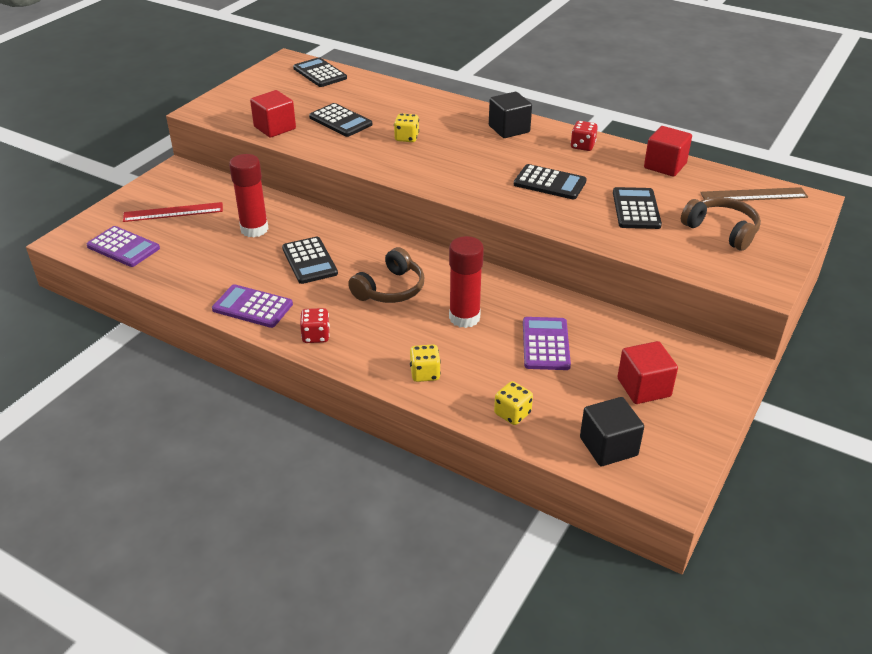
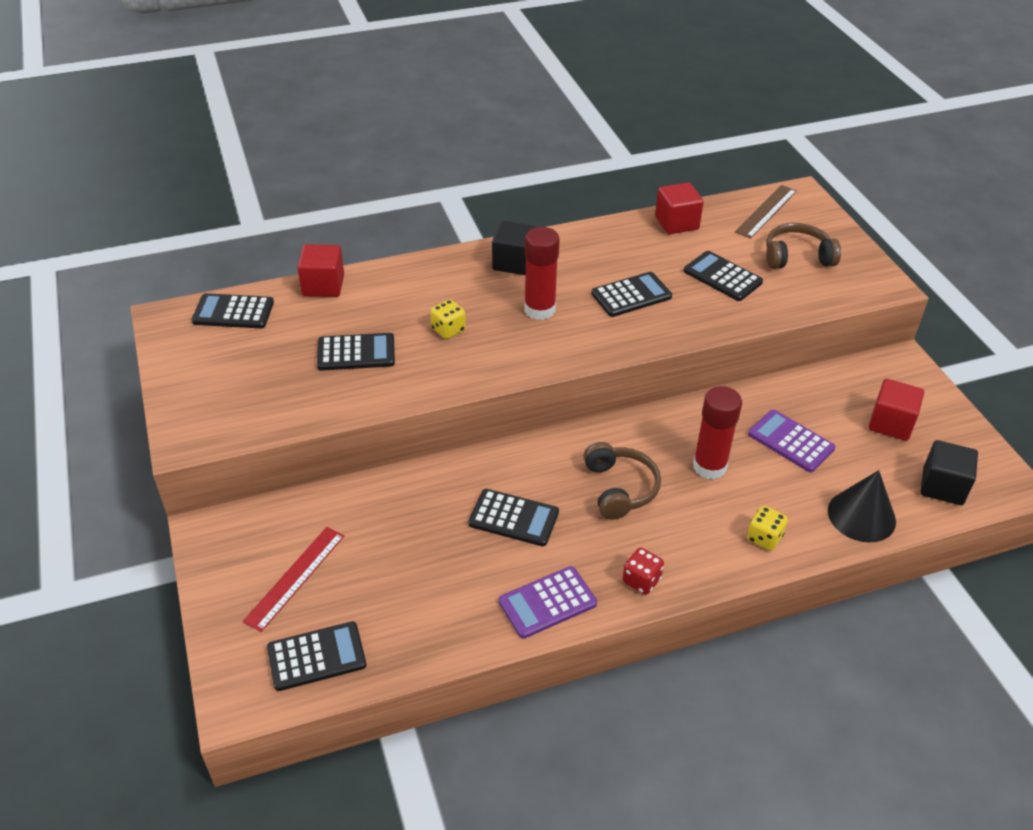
camera: 50 degrees left, 5 degrees up
purple calculator [87,226,160,267] -> black calculator [267,621,366,691]
red glue stick [229,154,269,237] -> red glue stick moved to [524,227,560,320]
red cube [250,90,296,138] -> red cube moved to [297,244,344,297]
yellow dice [494,381,533,425] -> black cone [828,470,896,543]
red dice [571,121,598,151] -> none

